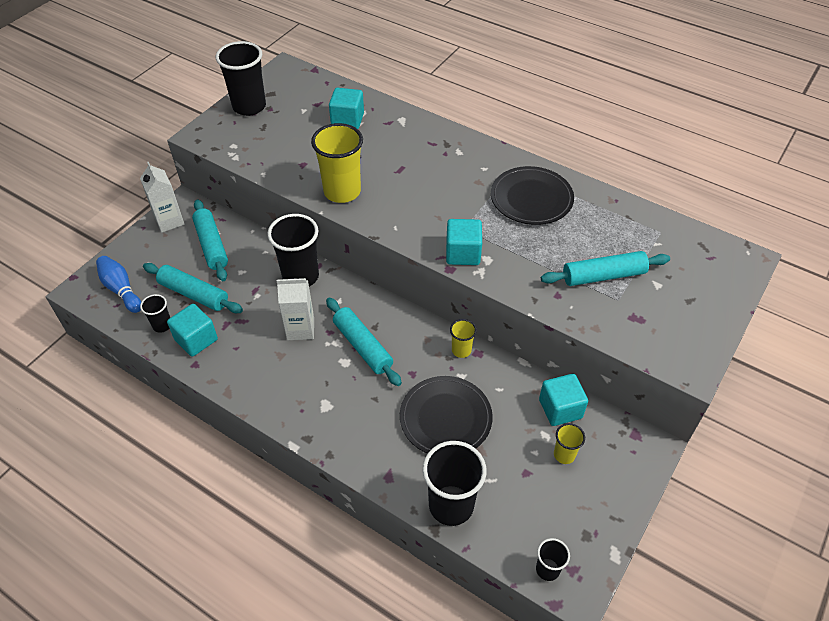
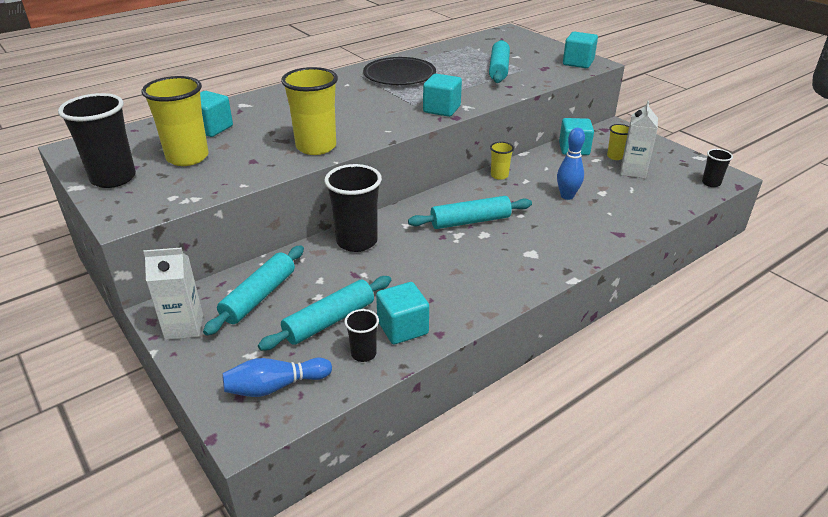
camera: 70 degrees left, 15 degrees down
turquoise rolling pin [192,199,228,281] -> turquoise rolling pin turned 60 degrees counterclockwise [203,245,304,336]
white carton [277,278,314,340] -> white carton moved to [620,101,658,179]
black plate [400,376,493,454] -> blue bowling pin [557,128,585,200]
black cup [423,441,487,526] -> none
none -> yellow cup [141,76,208,166]
none -> turquoise cube [563,32,598,68]

